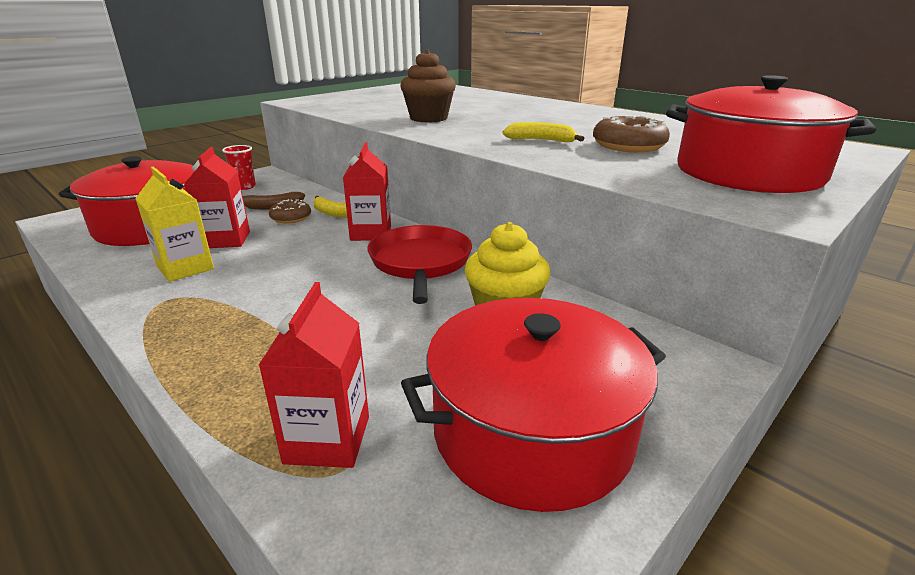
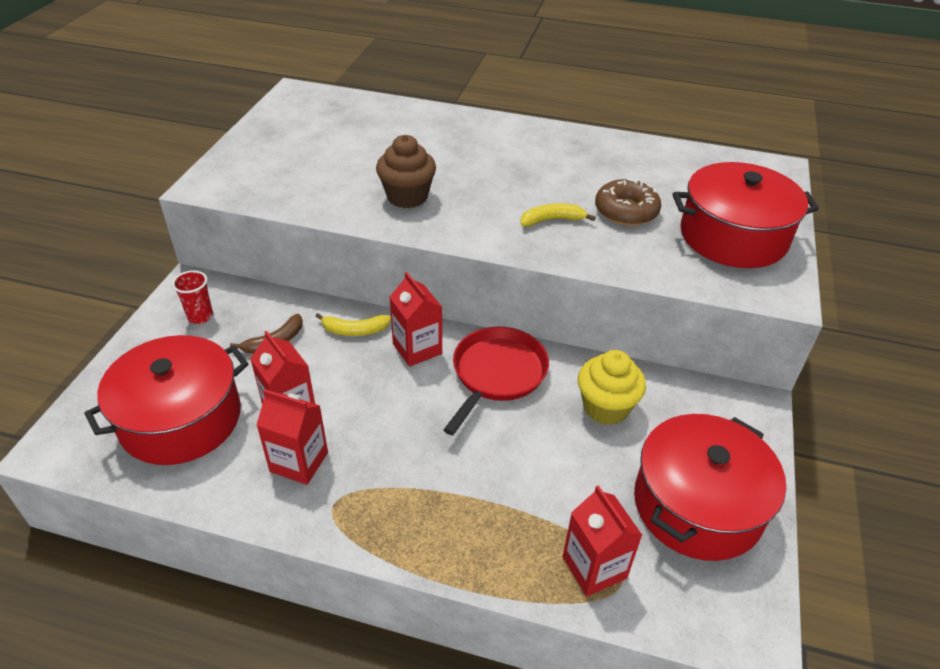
camera: 30 degrees left, 15 degrees up
yellow carton [135,166,214,282] -> red carton [256,389,328,485]
brown donut [269,199,311,223] -> none
red pan [368,225,472,304] -> red pan turned 60 degrees clockwise [443,327,549,435]

